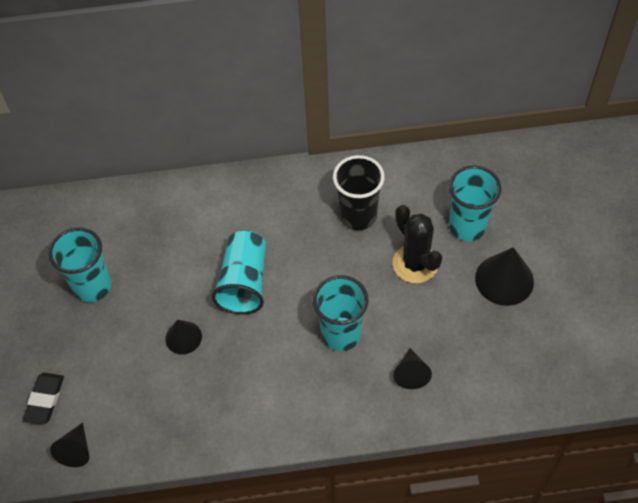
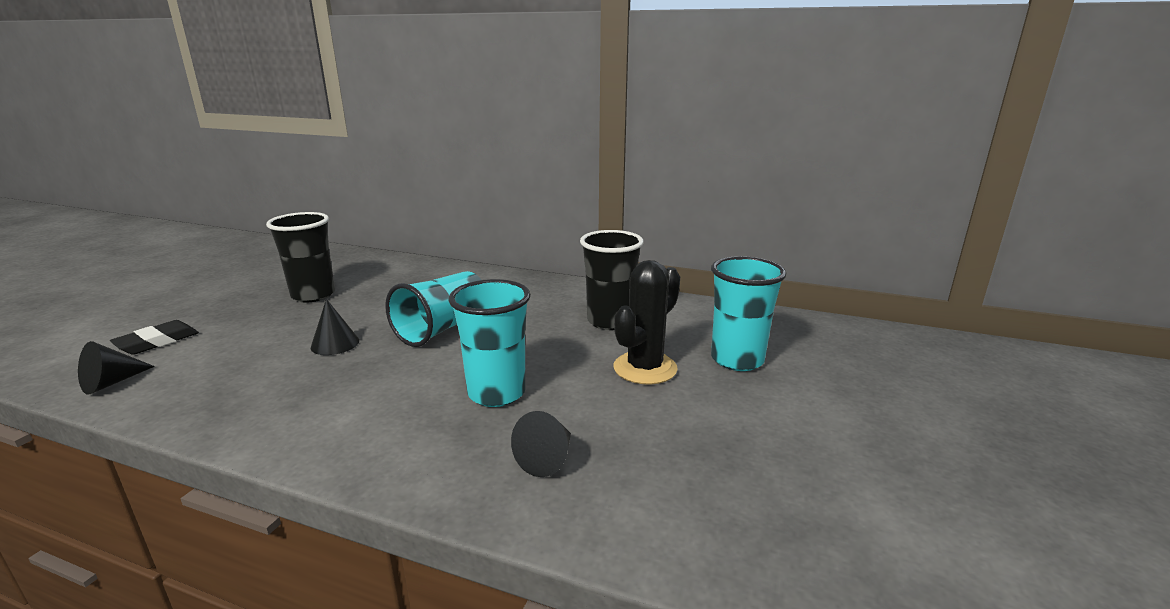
camera: 25 degrees right, 35 degrees down
turquoise cup [48,227,111,302] -> black cup [266,212,335,302]
black cactus [393,205,442,283] -> black cactus turned 45 degrees clockwise [614,260,680,384]
black cone [475,247,534,306] -> none

